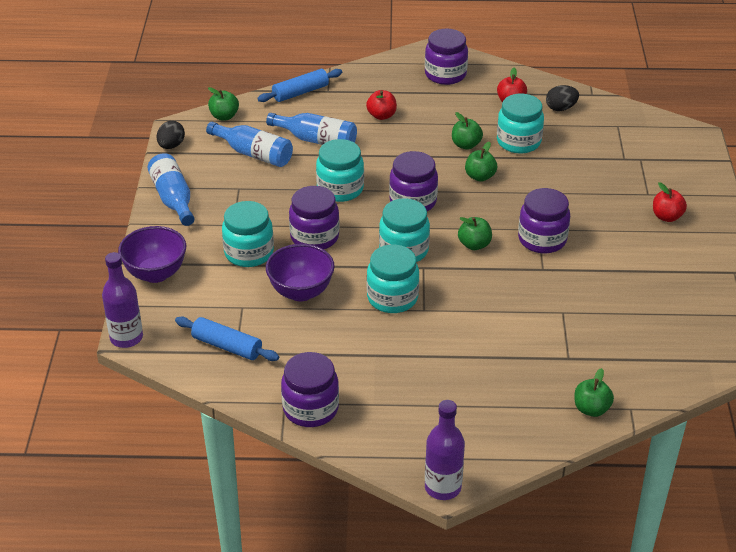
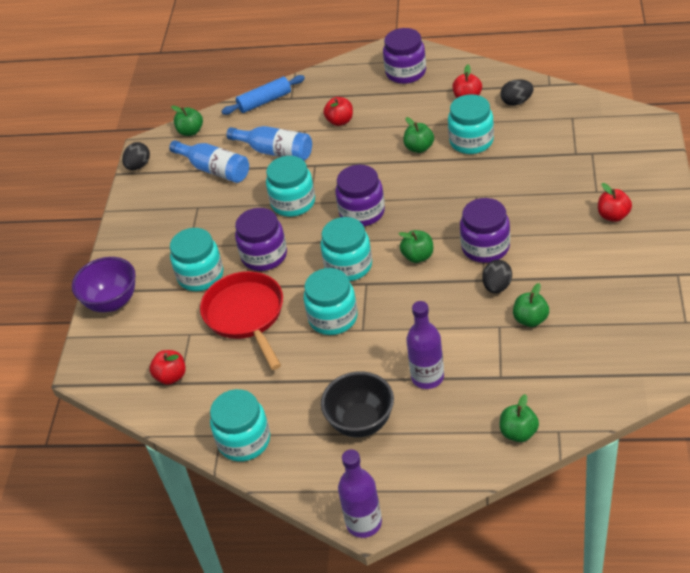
camera: 10 degrees right, 5 degrees up
purple bottle [102,252,143,348] -> purple bottle moved to [406,301,444,389]
blue bottle [147,153,194,226] -> none
blue rolling pin [175,317,279,361] -> red apple [150,350,185,385]
purple bowl [266,244,335,301] -> red pan [200,271,283,370]
purple jar [281,352,339,427] -> turquoise jar [210,389,270,462]
green apple [465,142,497,182] -> green apple moved to [513,283,549,327]
none -> black bowl [321,371,394,437]
none -> black egg [483,260,512,293]

